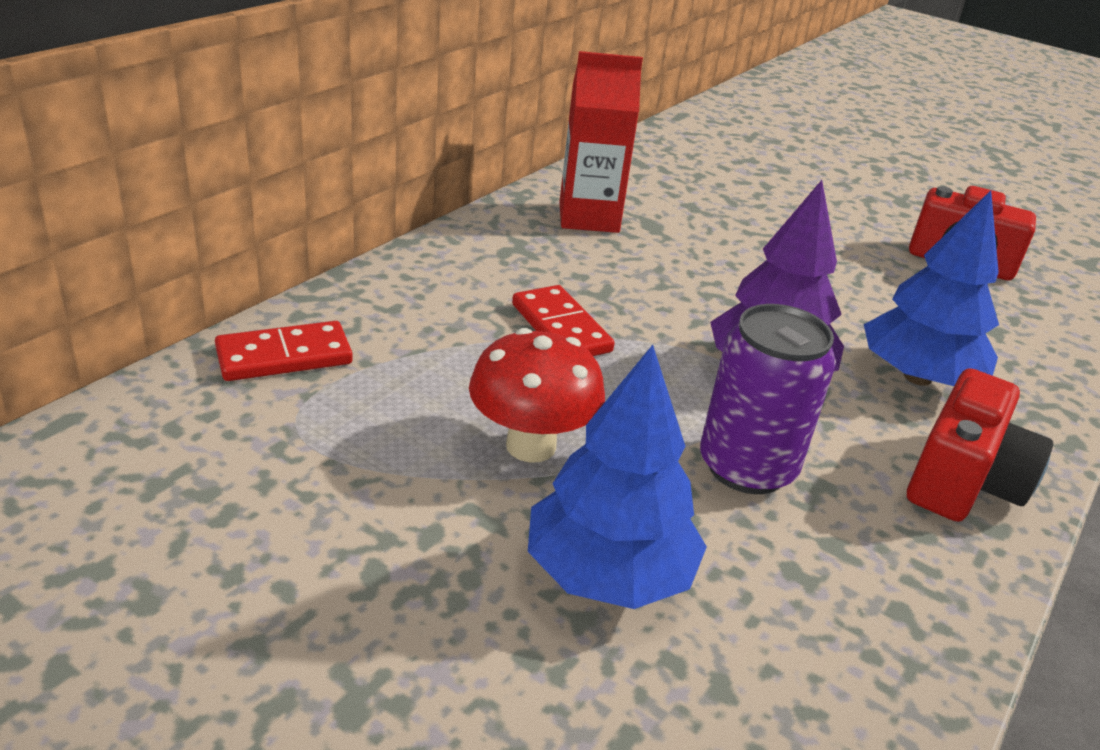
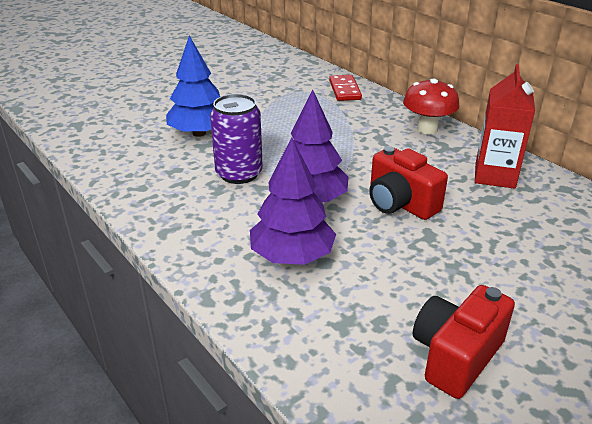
camera: 110 degrees right, 0 degrees up
red mushroom [469,328,605,463] -> red mushroom moved to [403,79,459,134]
red domino [512,285,614,356] -> none
blue tree [864,190,999,386] -> purple tree [250,137,336,265]
red camera [907,368,1053,522] -> red camera moved to [369,146,448,220]

